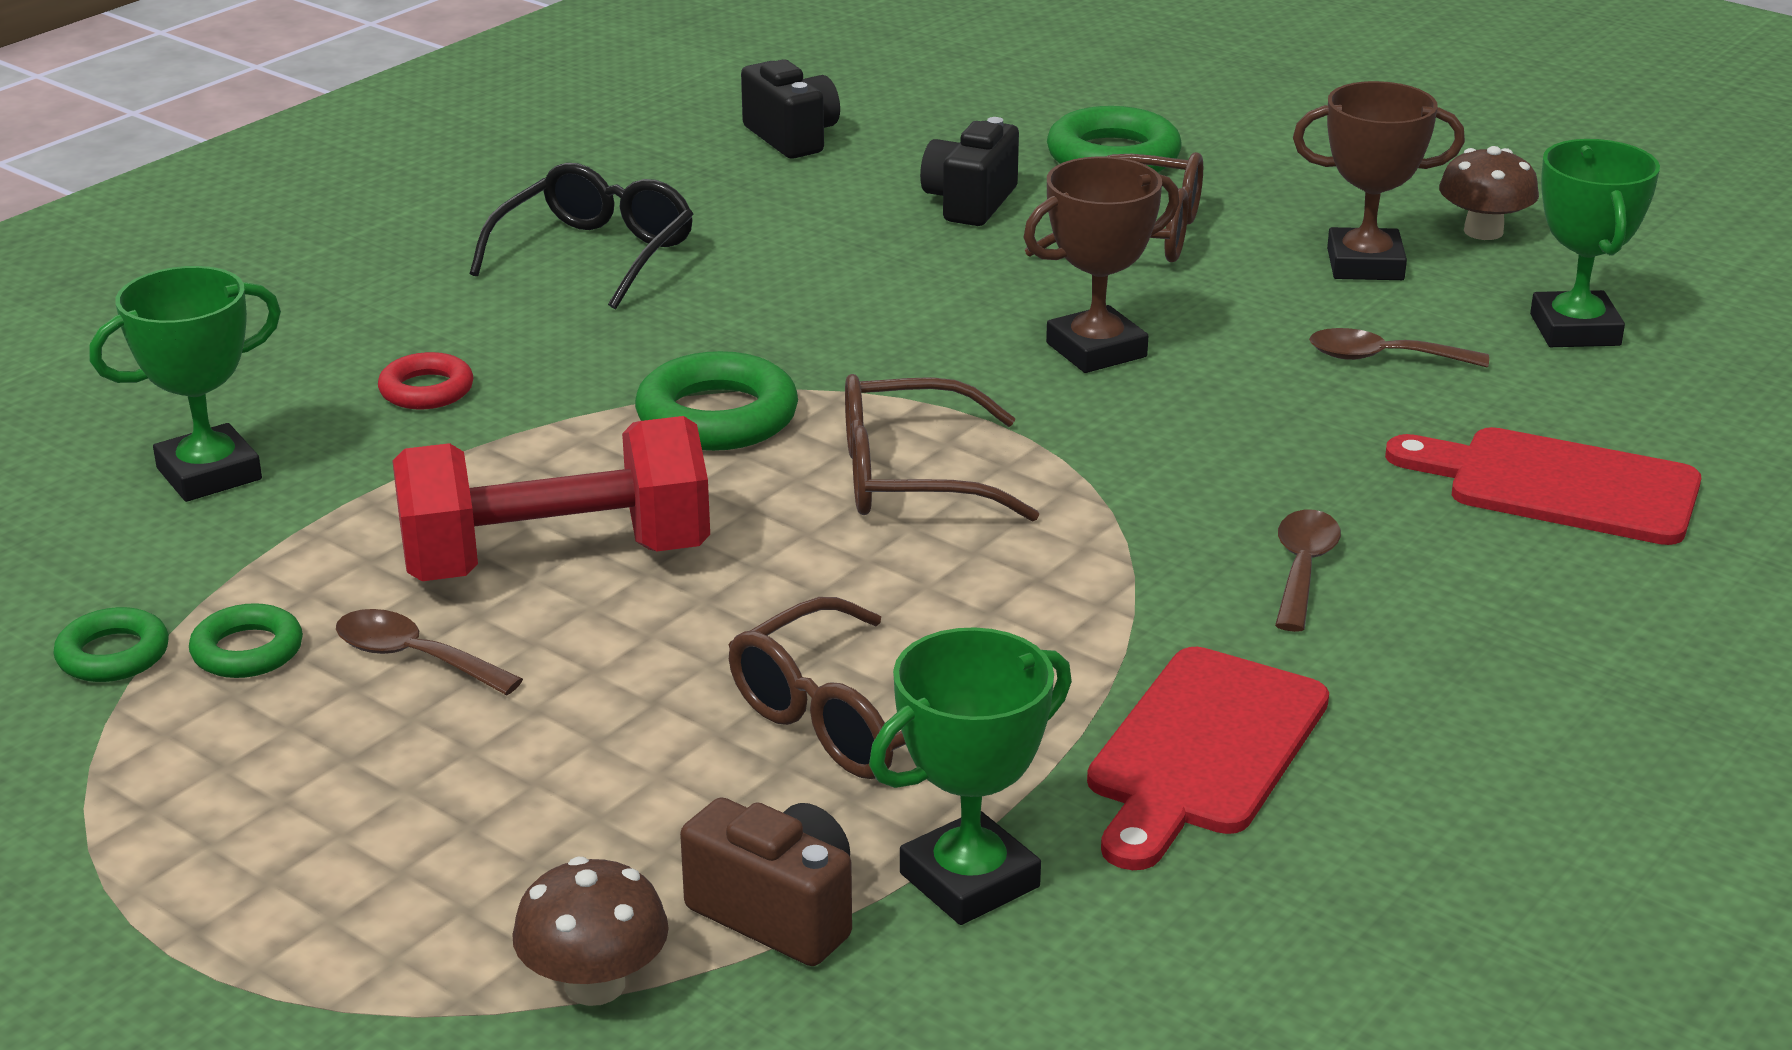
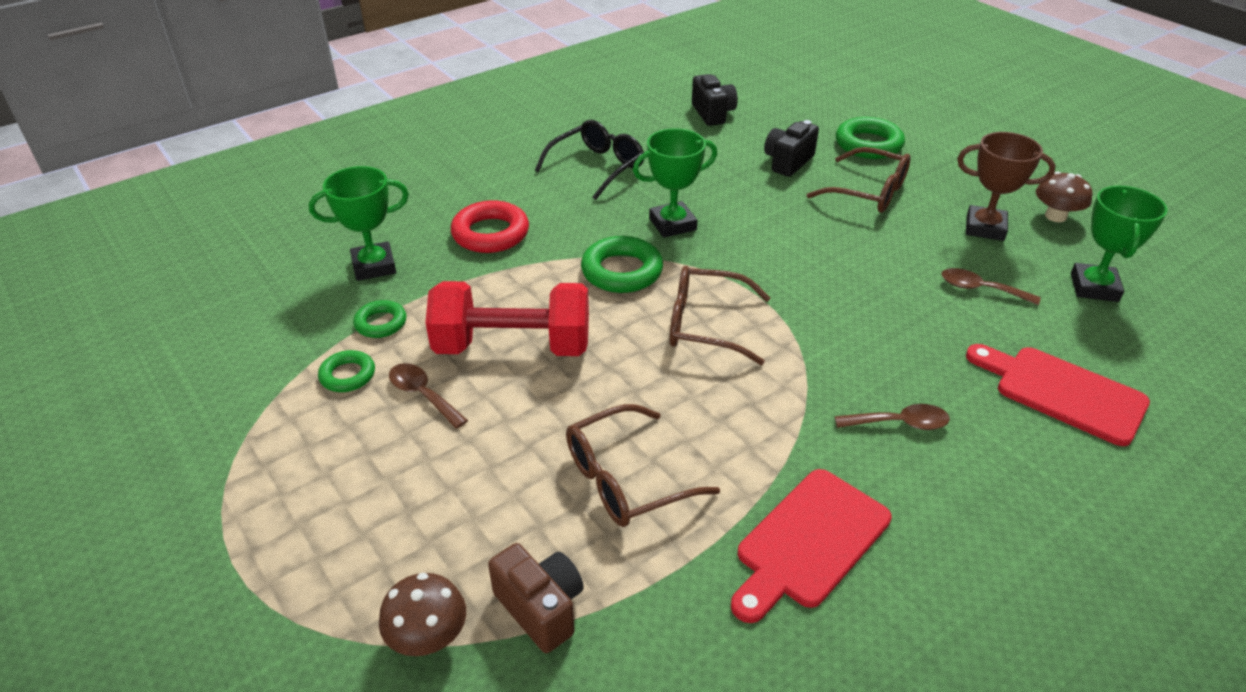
camera: 15 degrees right, 10 degrees up
green ring [53,607,169,682] -> green ring moved to [353,300,406,338]
red ring [378,352,473,409] -> red ring [451,200,529,253], size x1.69
green trophy [869,627,1072,925] -> green trophy moved to [633,128,717,238]
brown trophy [1023,156,1179,373] -> none
brown spoon [1275,510,1341,632] -> brown spoon turned 60 degrees clockwise [834,404,950,430]

